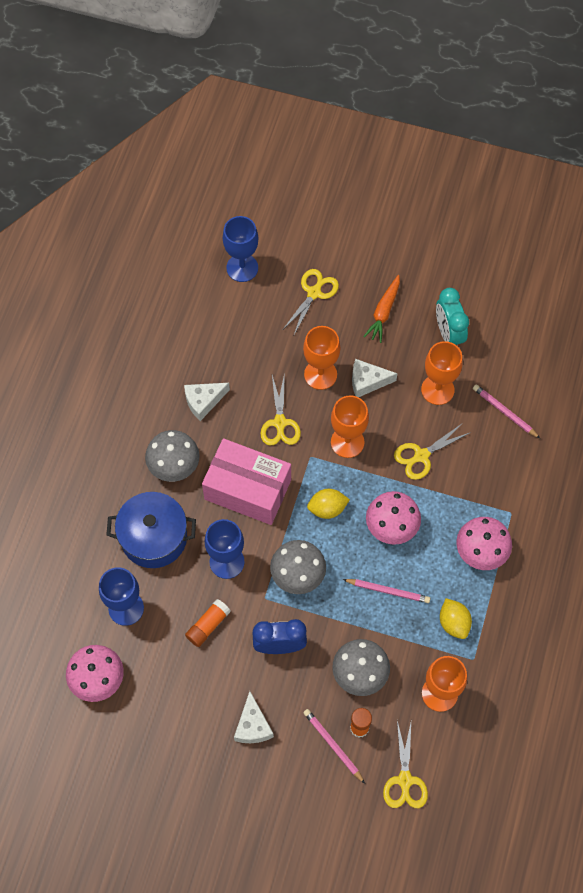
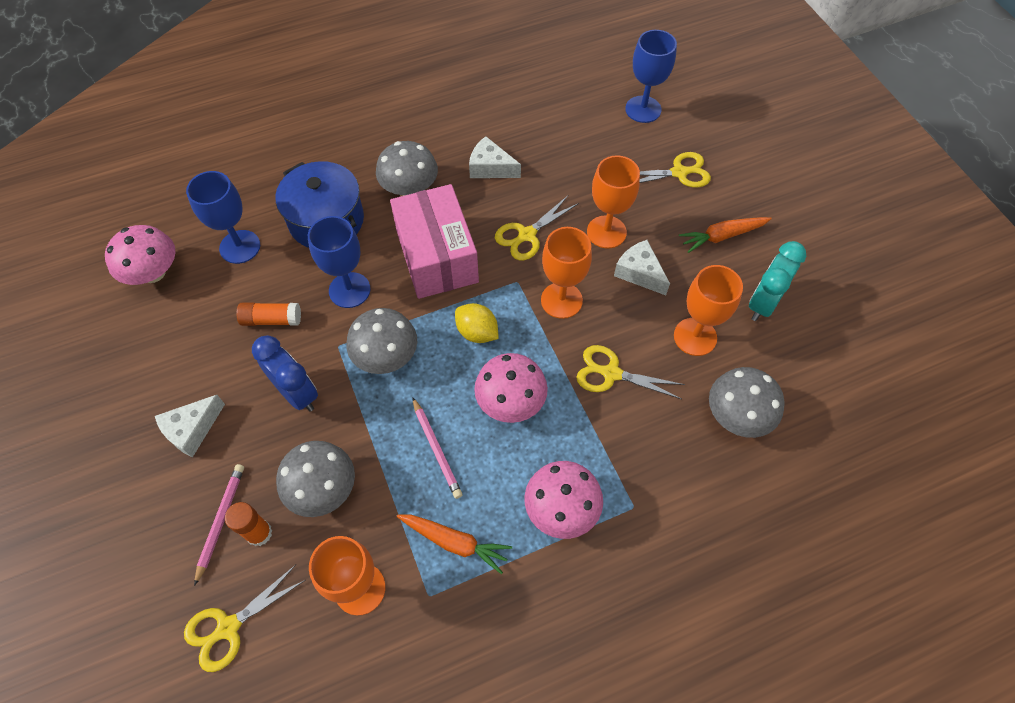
camera: 50 degrees right, 5 degrees down
yellow lemon [440,598,472,639] -> orange carrot [397,515,512,574]
pink pencil [473,384,540,438] -> grey mushroom [709,367,785,438]

